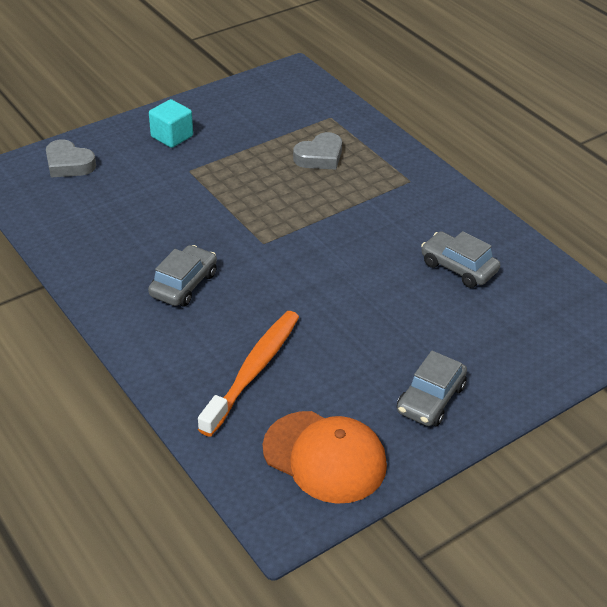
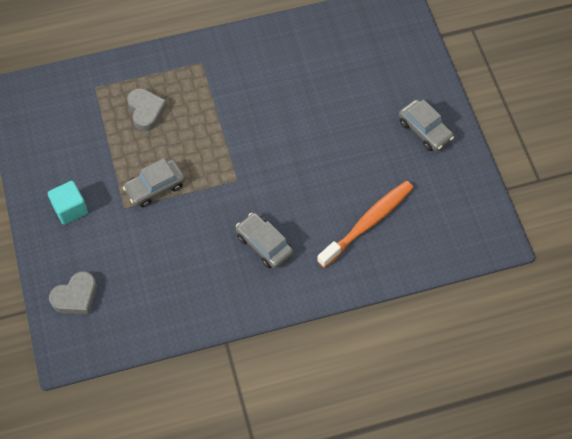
camera: 70 degrees left, 20 degrees up
orange toothbrush [198,311,299,437] -> orange toothbrush turned 90 degrees clockwise [317,181,413,268]
orange cap [263,411,387,504] -> none
grey car [421,231,500,288] -> grey car moved to [123,158,185,207]

